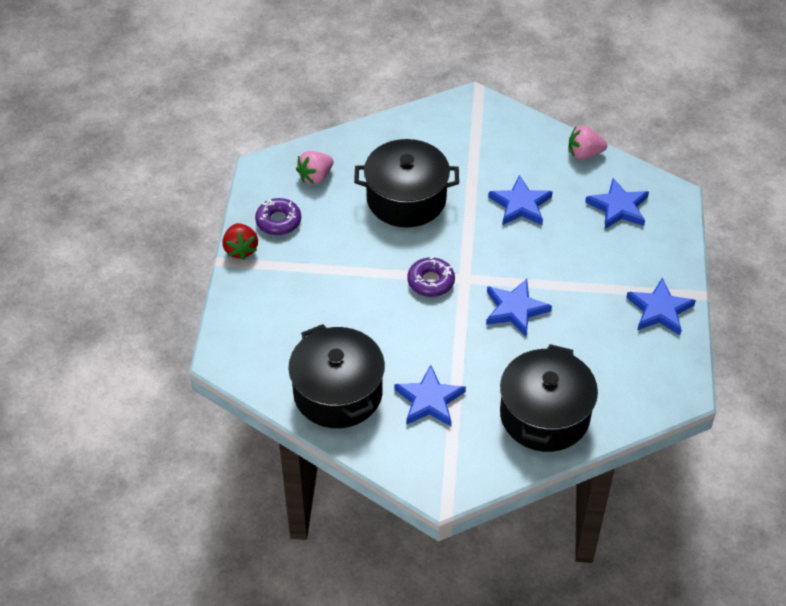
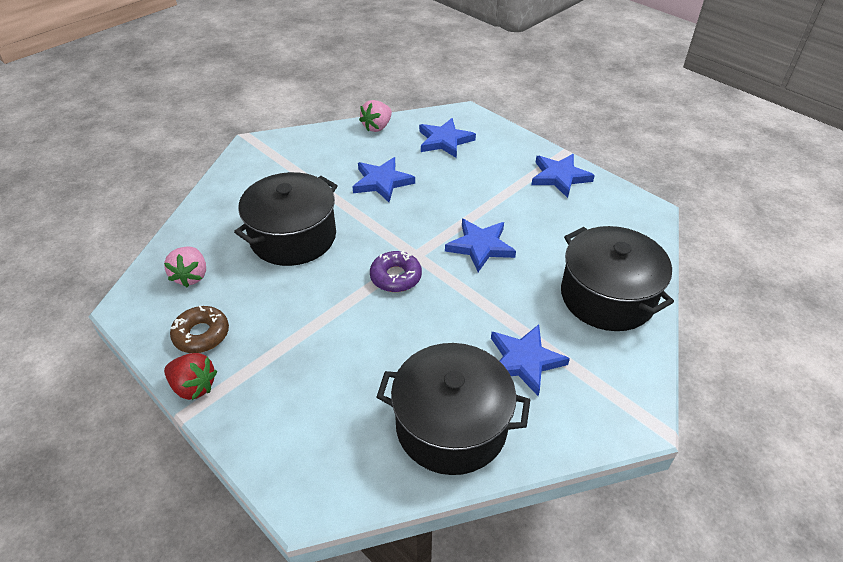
camera: 50 degrees left, 5 degrees down
purple donut [255,198,301,235] -> brown donut [170,306,229,353]

